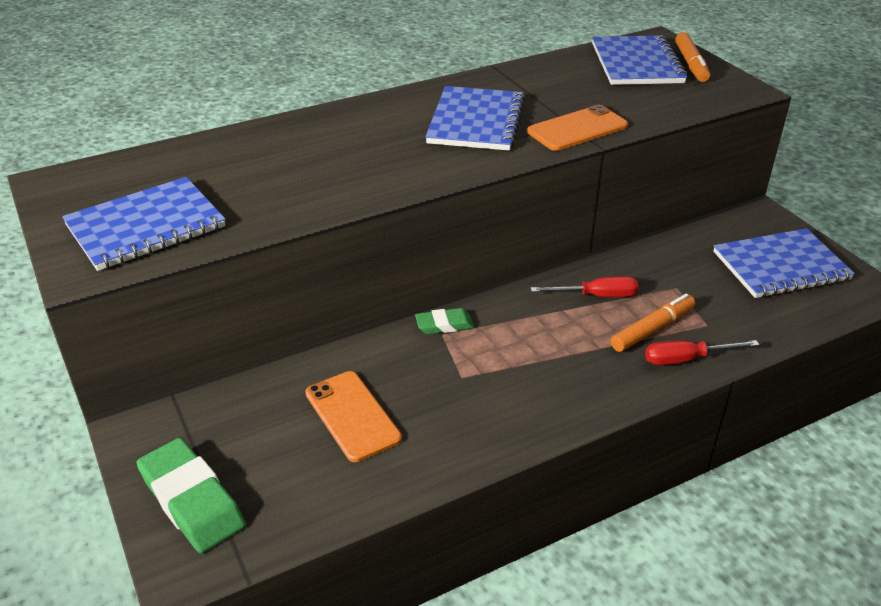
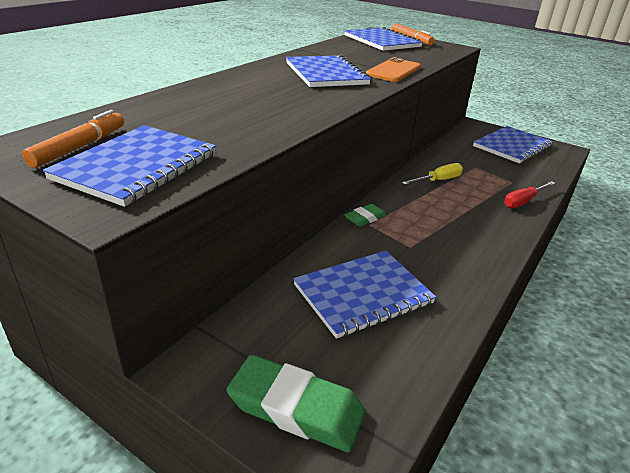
camera: 30 degrees left, 5 degrees down
orange phone [305,371,402,462] -> blue notebook [293,251,436,339]
red screwdriver [531,276,638,297] -> yellow screwdriver [402,163,463,185]
orange marker [611,294,695,352] -> orange marker moved to [22,110,124,168]

